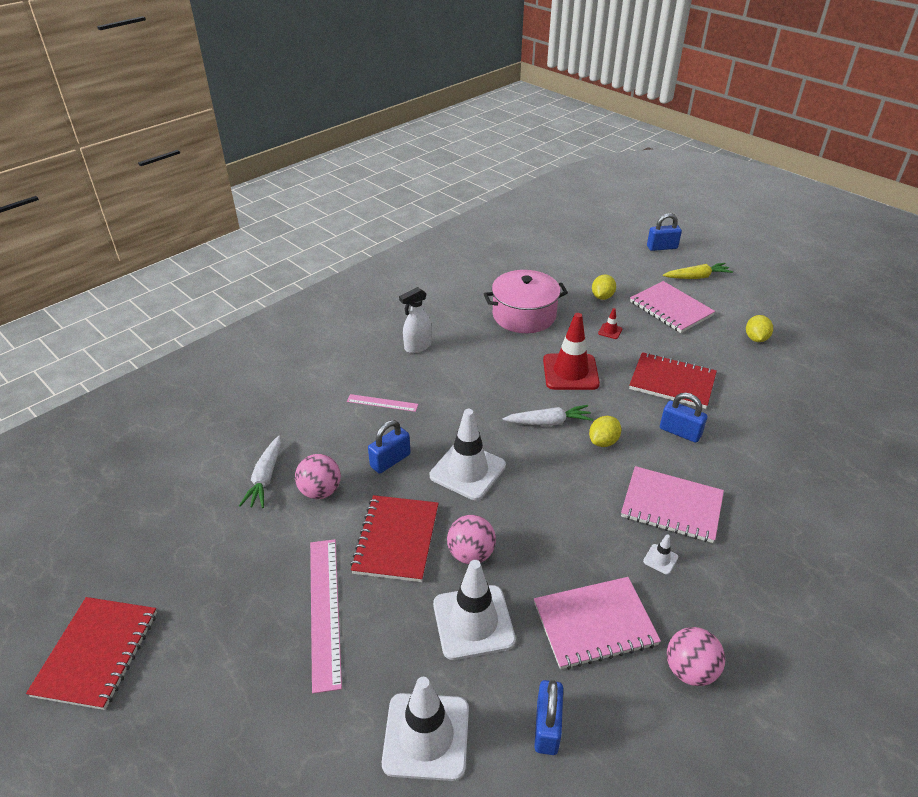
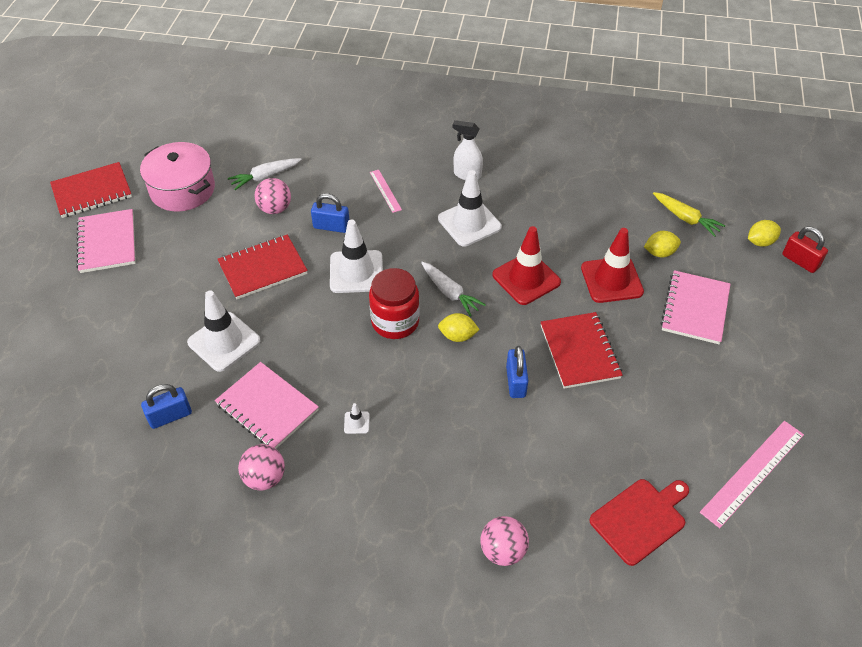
camera: 55 degrees right, 10 degrees up
pink ruler [310,539,342,694] -> pink ruler moved to [700,421,804,528]
white traffic cone [382,677,469,781] -> white traffic cone moved to [438,170,502,247]
pink ball [447,515,496,564] -> pink ball moved to [480,516,529,566]
pink pot [484,270,568,333] -> pink pot moved to [140,142,215,212]
red traffic cone [598,308,623,339] -> red traffic cone [581,228,644,303], size x2.41
pink notebook [621,466,724,543] -> pink notebook moved to [76,209,136,273]
blue padlock [647,213,682,251] -> red padlock [782,226,828,273]
yellow carrot [663,263,733,279] -> yellow carrot moved to [653,192,725,237]
yellow lemon [746,315,773,342] -> yellow lemon moved to [748,220,781,247]
none -> red jar [369,268,420,339]
none -> red cutting board [589,479,689,566]

